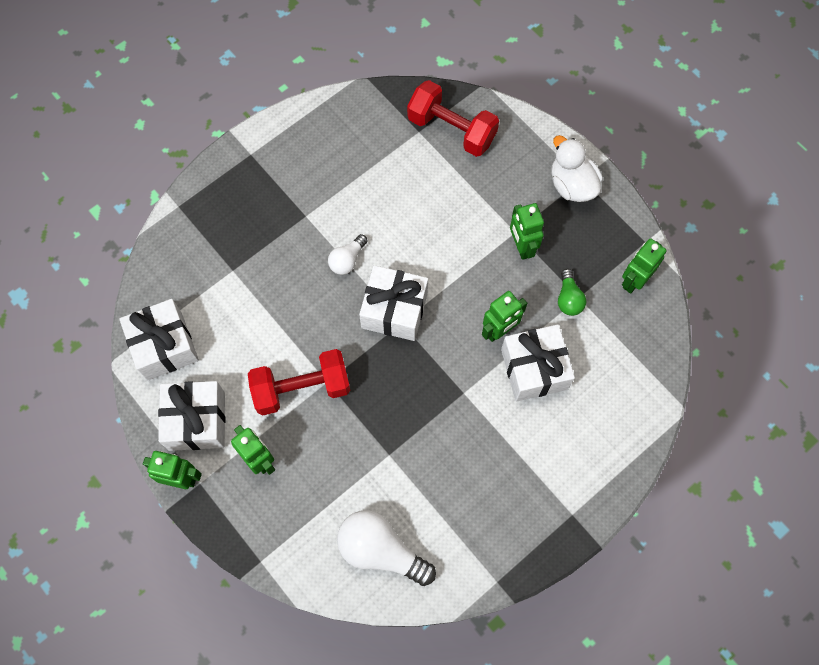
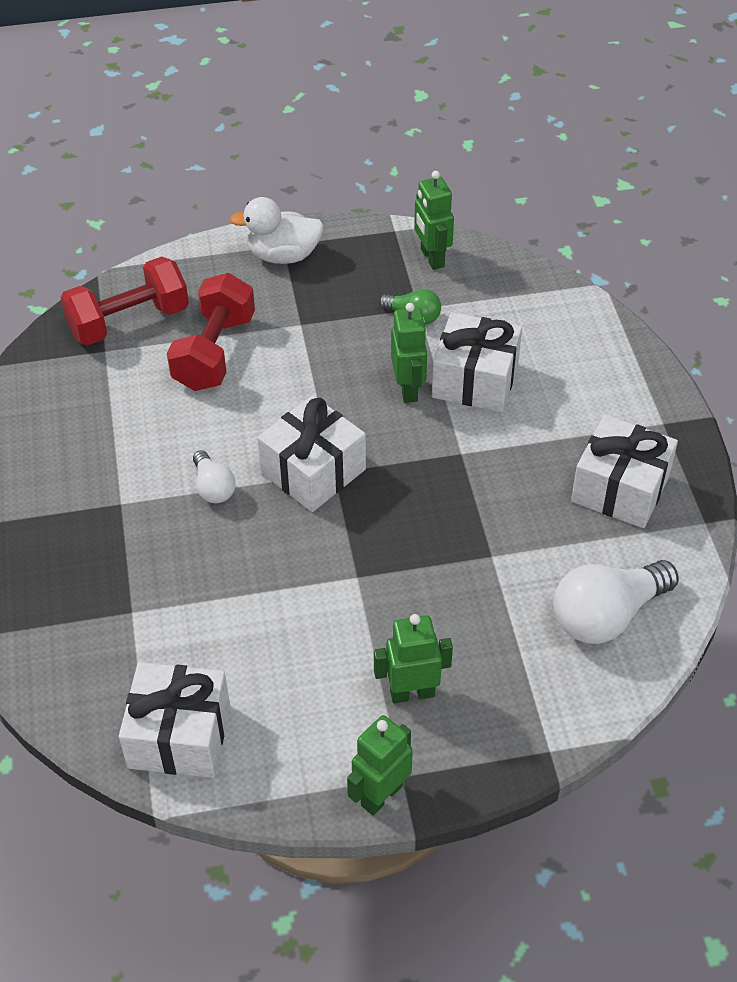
camera: 60 degrees left, 20 degrees down
white gift [158,381,225,451] -> white gift moved to [571,415,678,528]
red dumbbell [248,349,351,415] -> red dumbbell moved to [167,273,255,391]
green robot [510,203,544,260] -> none

